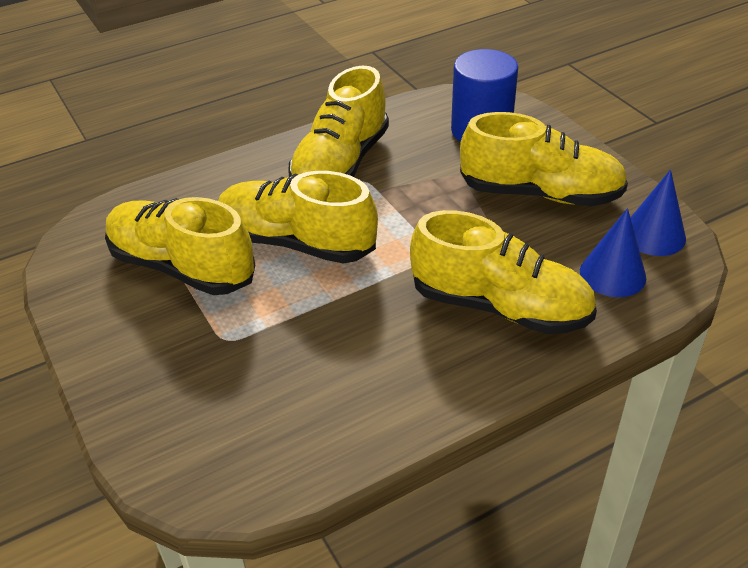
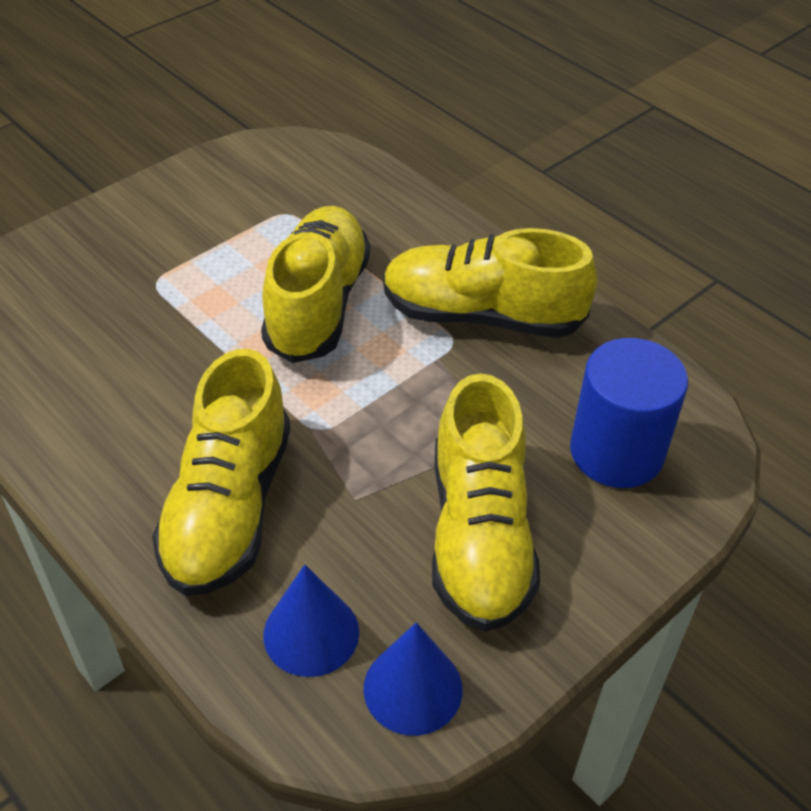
camera: 75 degrees right, 5 degrees up
yellow shoe [105,197,255,295] -> none

